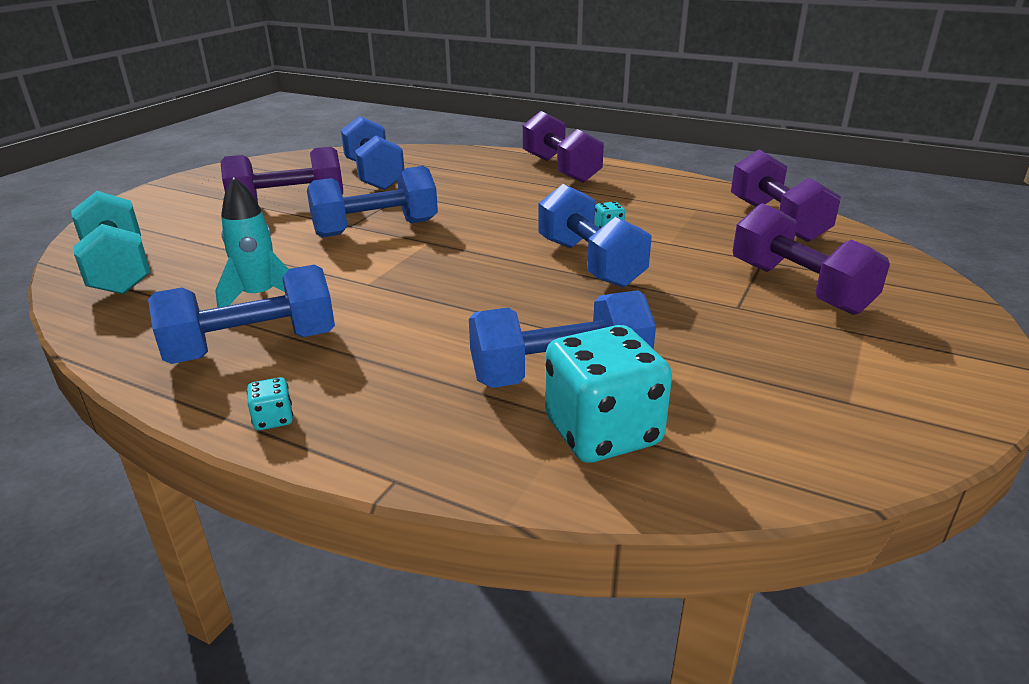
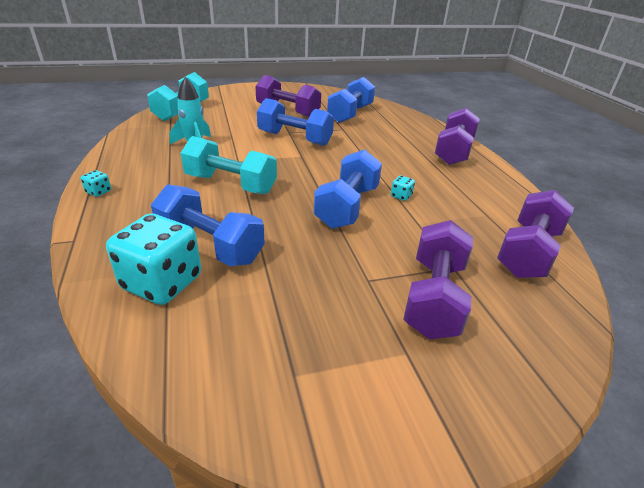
camera: 45 degrees right, 5 degrees up
blue dumbbell [148,265,335,364] -> none
none -> turquoise dumbbell [181,136,277,194]

